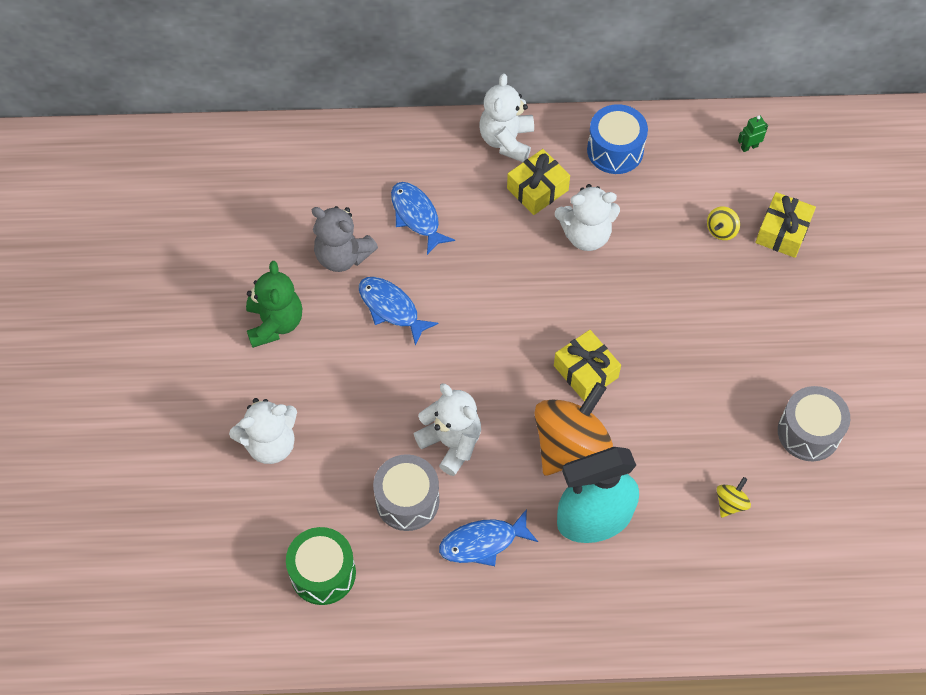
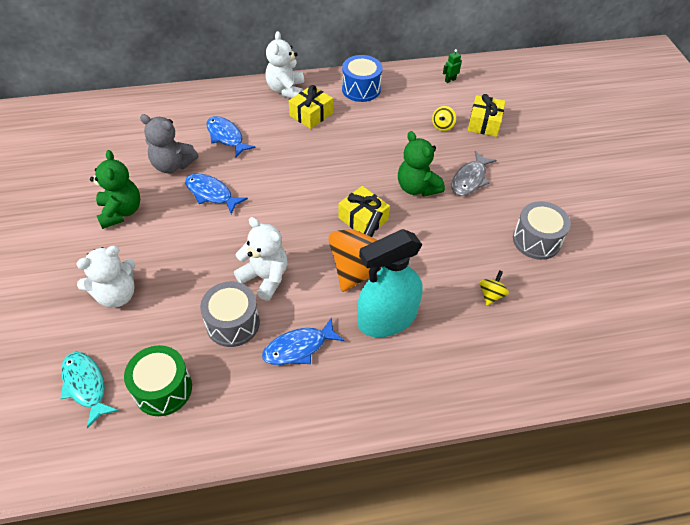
camera: 10 degrees left, 10 degrees down
white teddy bear [555,184,620,251] -> none
none -> turquoise fish [60,352,119,428]
none -> green teddy bear [398,131,445,197]
none -> grey fish [451,151,497,196]

